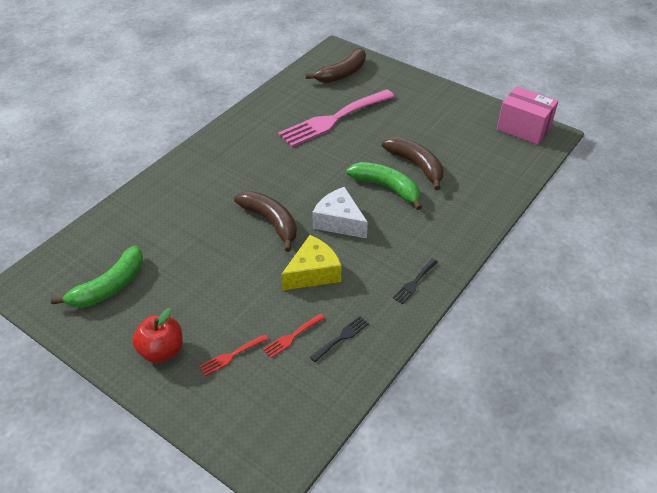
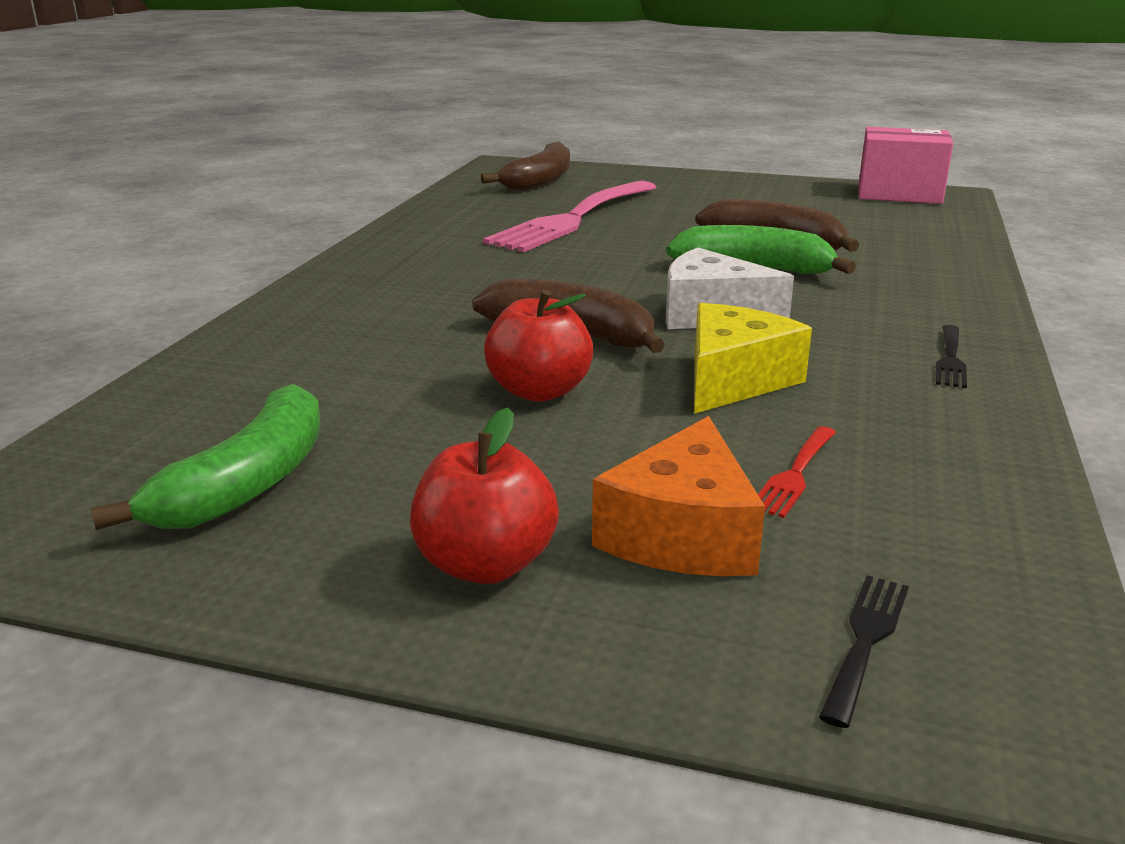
camera: 20 degrees left, 20 degrees down
red fork [199,334,269,376] -> orange cheese [592,416,765,576]
black fork [310,316,369,362] -> black fork moved to [819,575,909,728]
none -> red apple [484,290,594,402]

